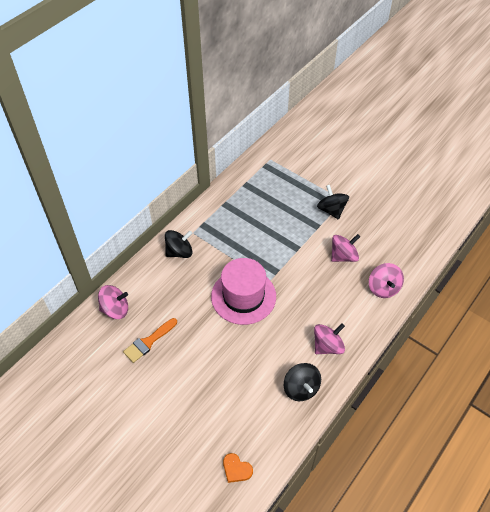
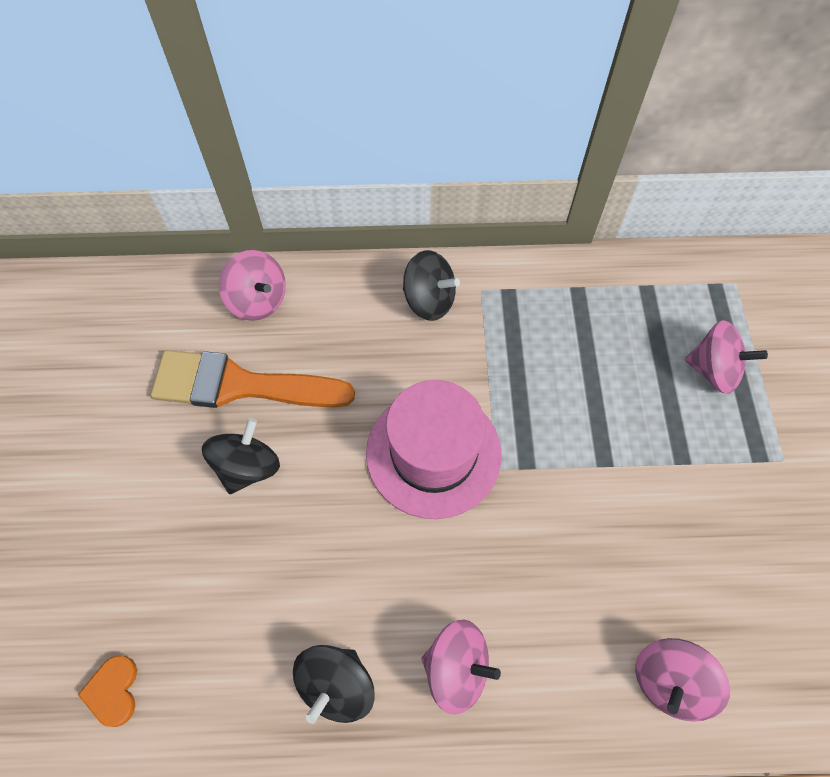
camera: 50 degrees right, 10 degrees up
orange brush [123,318,177,363] -> orange brush [151,350,355,408], size x1.69
black spinning top [317,185,349,220] -> black spinning top moved to [202,418,280,494]
pink spinning top [331,234,360,262] -> pink spinning top moved to [685,320,768,394]

